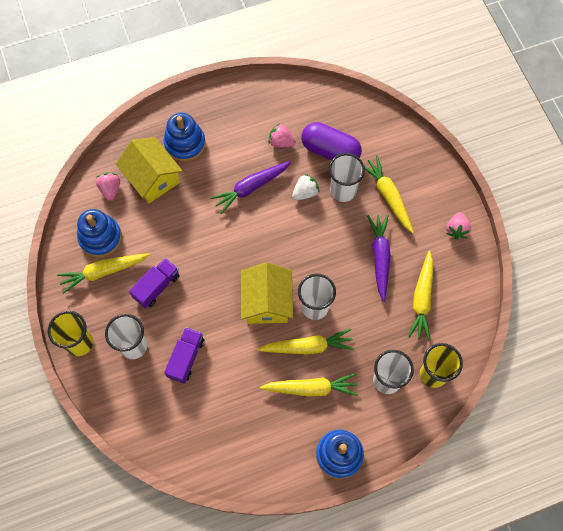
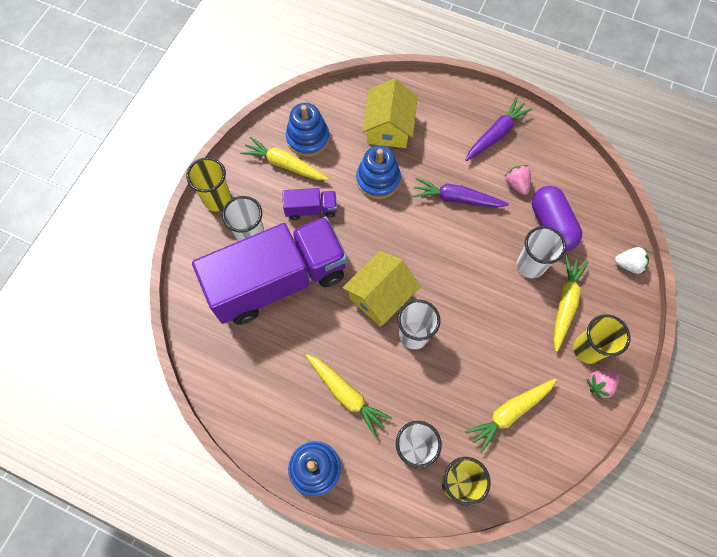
camera: 45 degrees right, 0 degrees up
pink strawberry [96,173,120,201] -> none
blue stacking toy [164,113,206,162] -> blue stacking toy moved to [356,145,401,199]
purple truck [164,327,205,384] -> purple truck [192,217,347,325], size x2.47
yellow carrot [257,328,354,354] -> none
white strawberry [292,174,319,200] -> white strawberry moved to [615,247,649,274]
purple carrot [367,214,391,302] -> purple carrot moved to [466,97,533,161]
none -> yellow cup [573,314,631,364]

